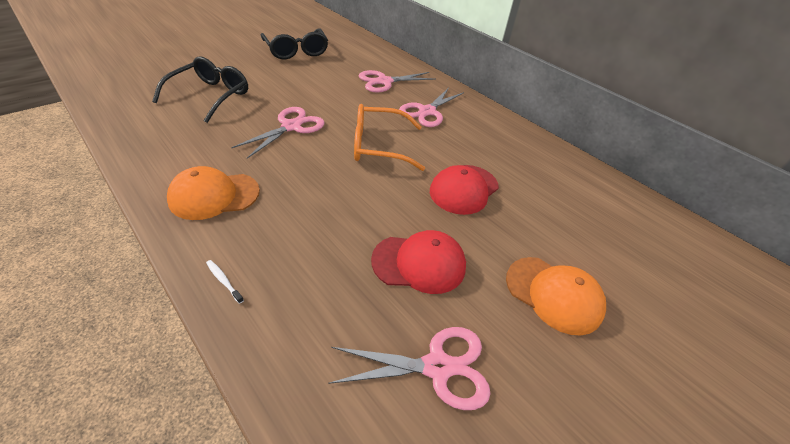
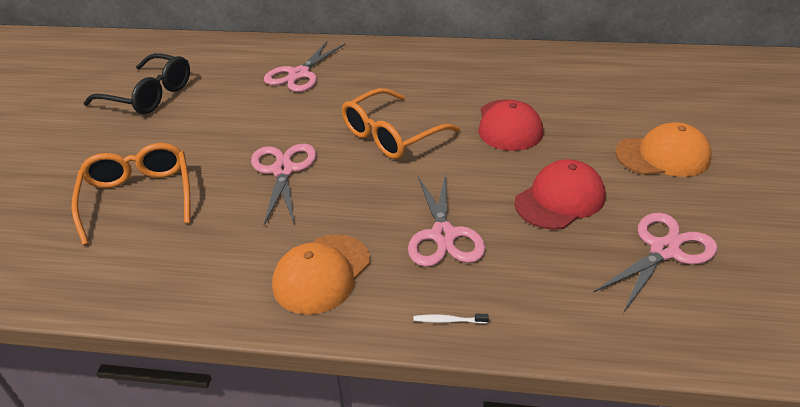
camera: 35 degrees left, 5 degrees down
black glasses [152,56,248,123] -> orange glasses [71,143,191,245]
pink scissors [399,88,464,127] -> pink scissors moved to [408,174,485,267]

